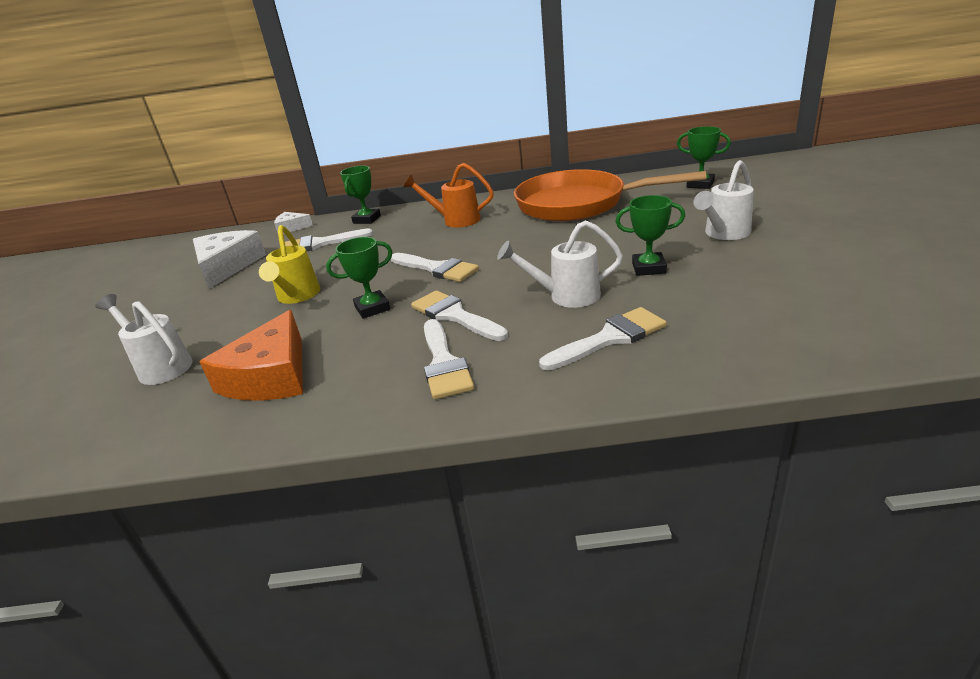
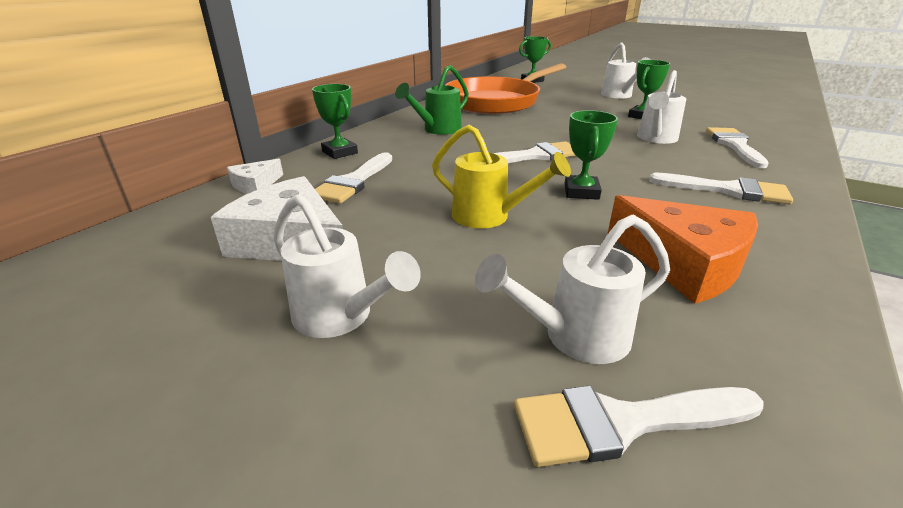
camera: 60 degrees left, 0 degrees up
orange watering can [403,163,494,227] -> green watering can [395,65,469,135]
white brush [411,290,508,341] -> white brush moved to [514,386,763,467]
none -> white watering can [274,194,421,338]

